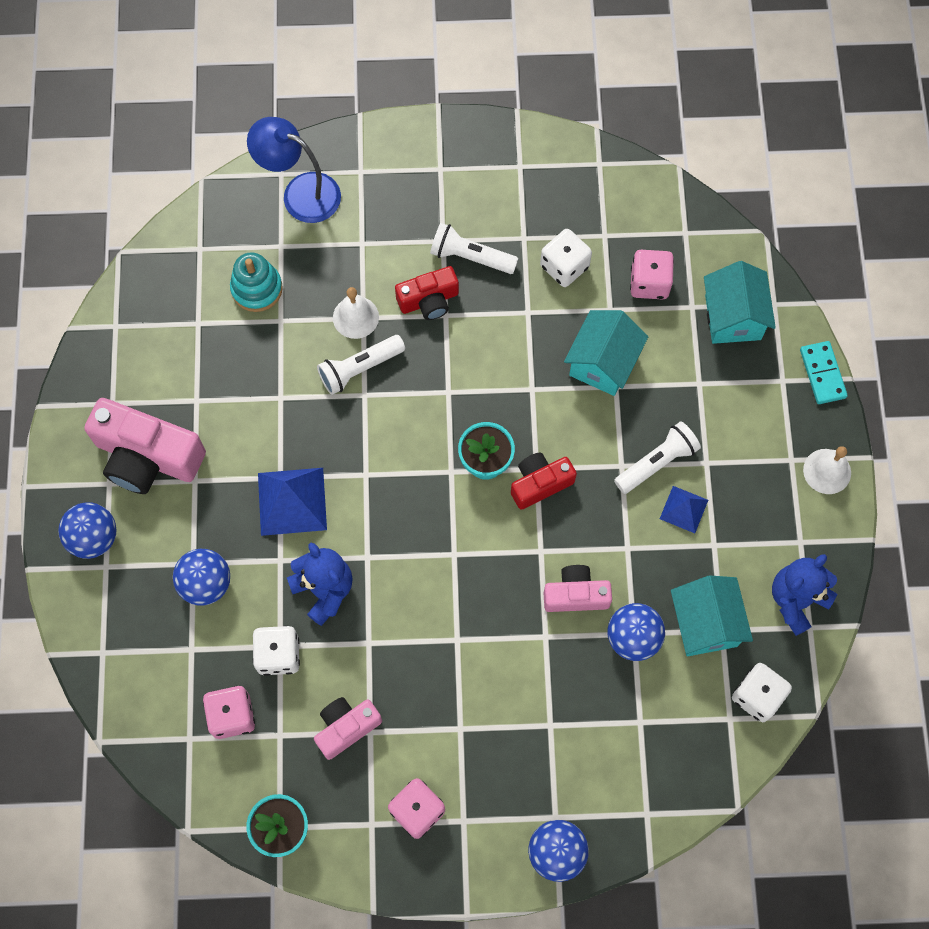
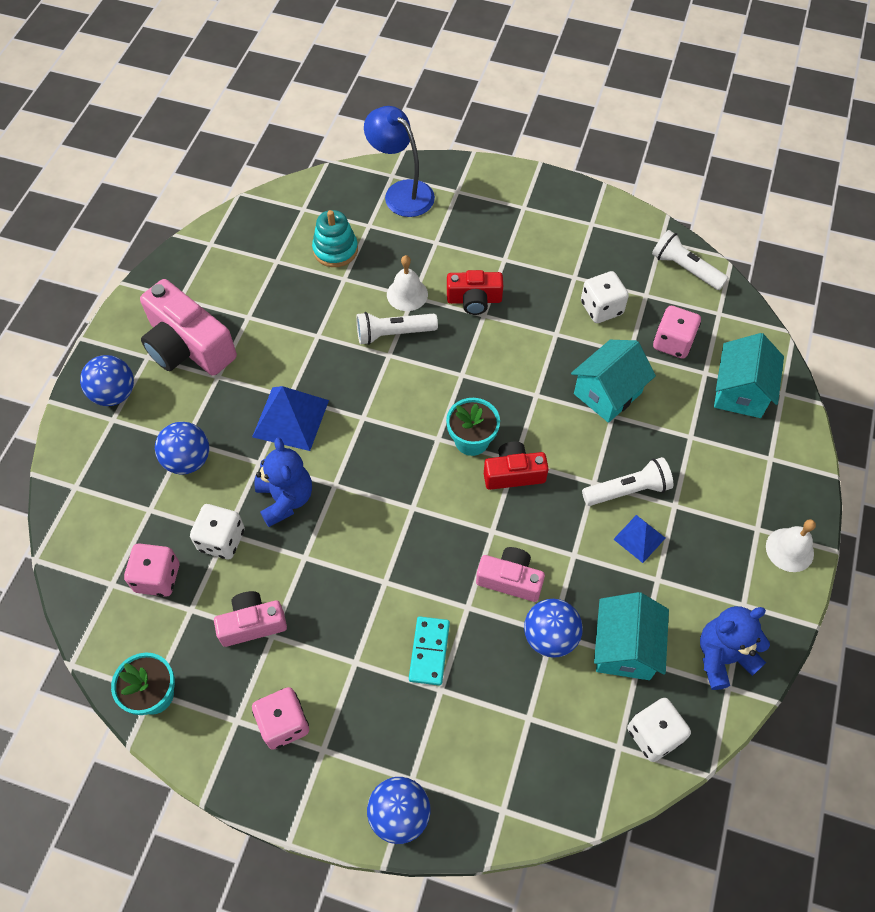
camera: 20 degrees right, 10 degrees down
white flashlight [430,223,519,274] -> white flashlight moved to [652,230,728,290]
turquoise domino [800,341,848,404] -> turquoise domino moved to [409,616,450,686]

